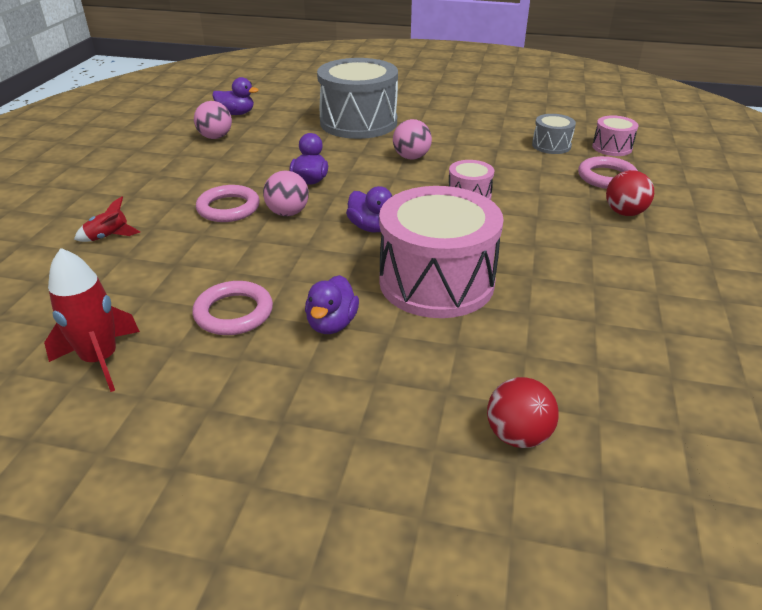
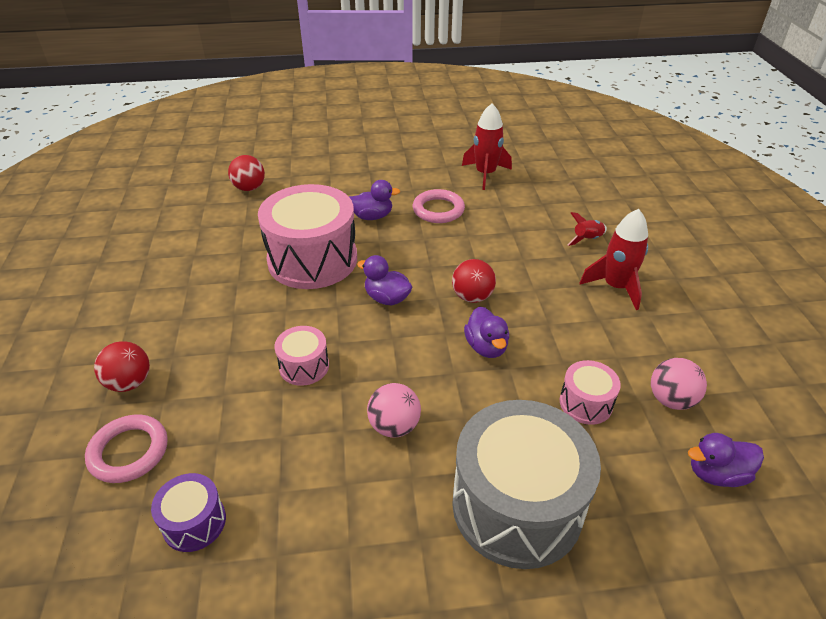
camera: 160 degrees right, 5 degrees up
pink ring [196,185,260,222] -> none
pink ball [263,170,309,216] -> red ball [452,259,496,303]
purple duck [305,275,359,334] -> purple duck turned 90 degrees clockwise [349,180,400,220]
grey drum [532,114,576,154] -> purple drum [151,473,226,552]
pink drum [592,115,638,156] -> pink drum moved to [560,360,621,425]
none -> red rocket [580,209,648,310]

